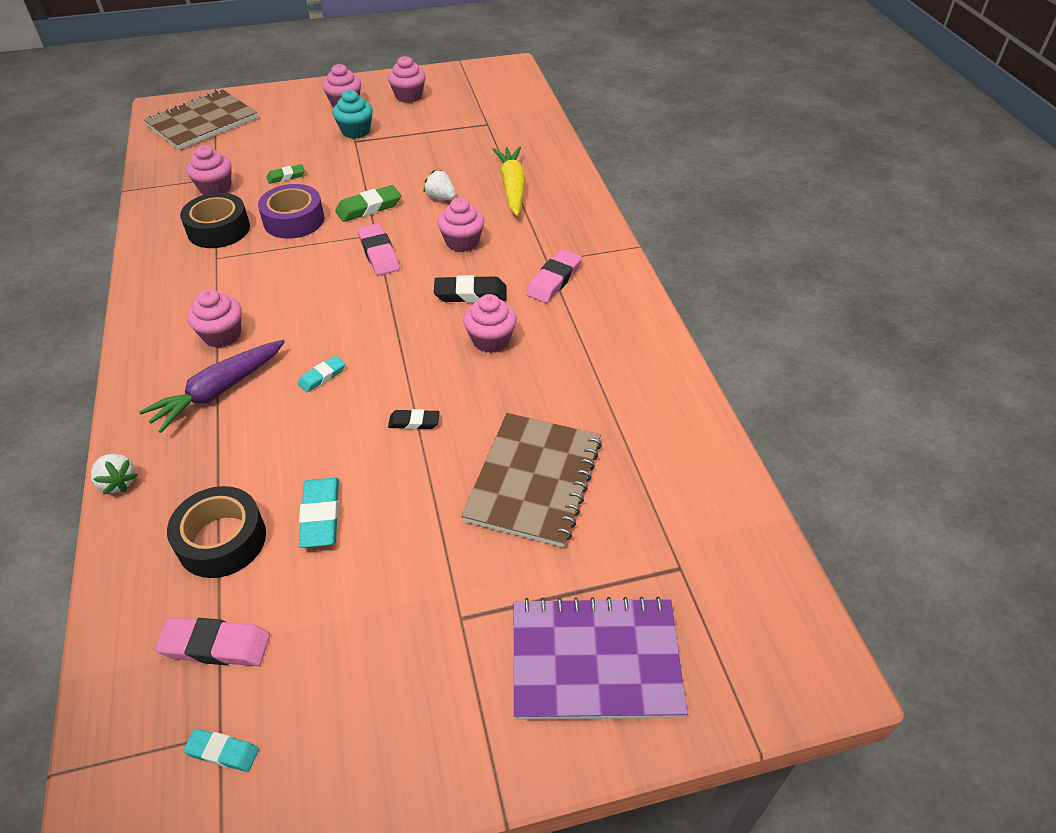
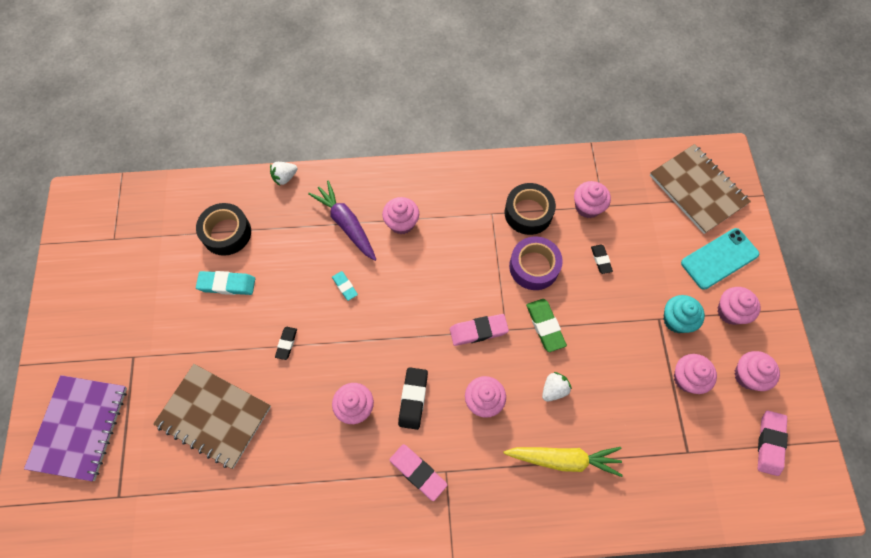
camera: 100 degrees right, 20 degrees up
pink eraser [155,618,270,666] -> pink eraser moved to [758,411,788,476]
turquoise eraser [183,729,259,772] -> none
green eraser [266,164,305,184] -> black eraser [591,245,613,274]
none -> pink cupcake [674,354,717,394]
none -> turquoise phone [681,228,759,290]

